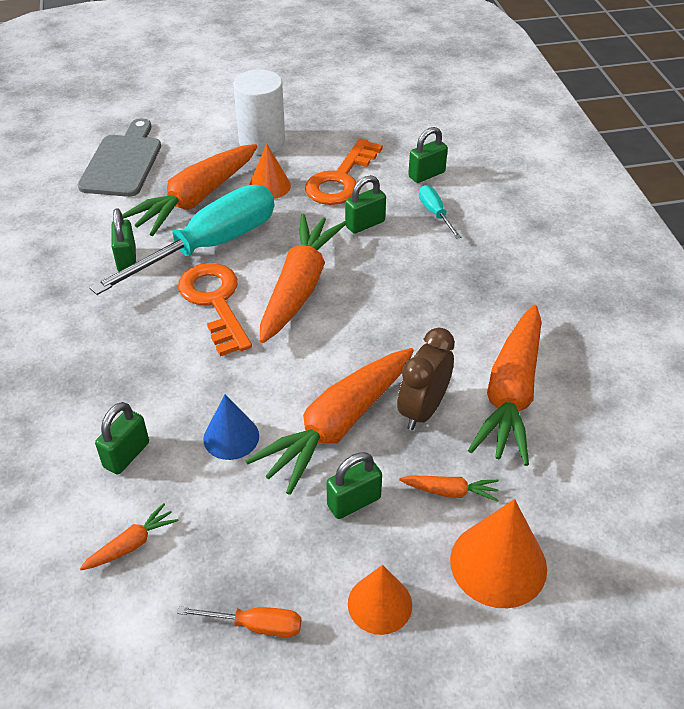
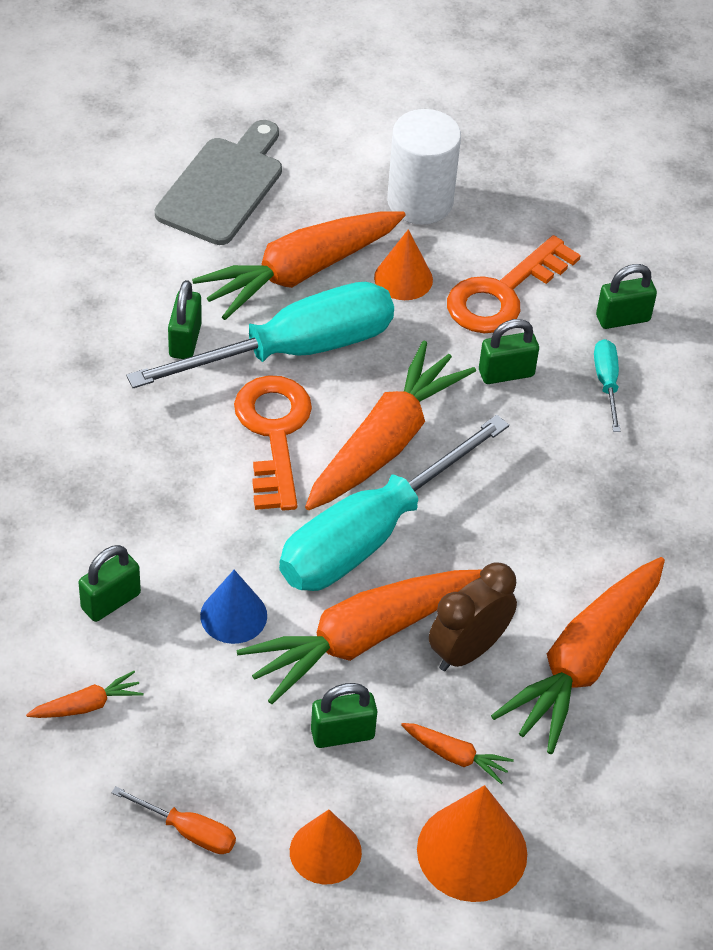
camera: 15 degrees right, 5 degrees up
none -> turquoise screwdriver [279,415,509,591]

